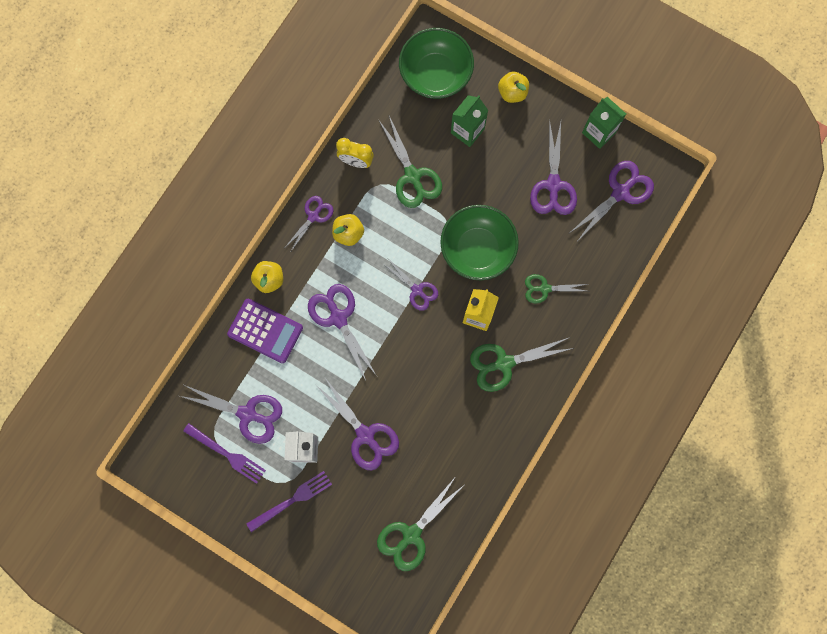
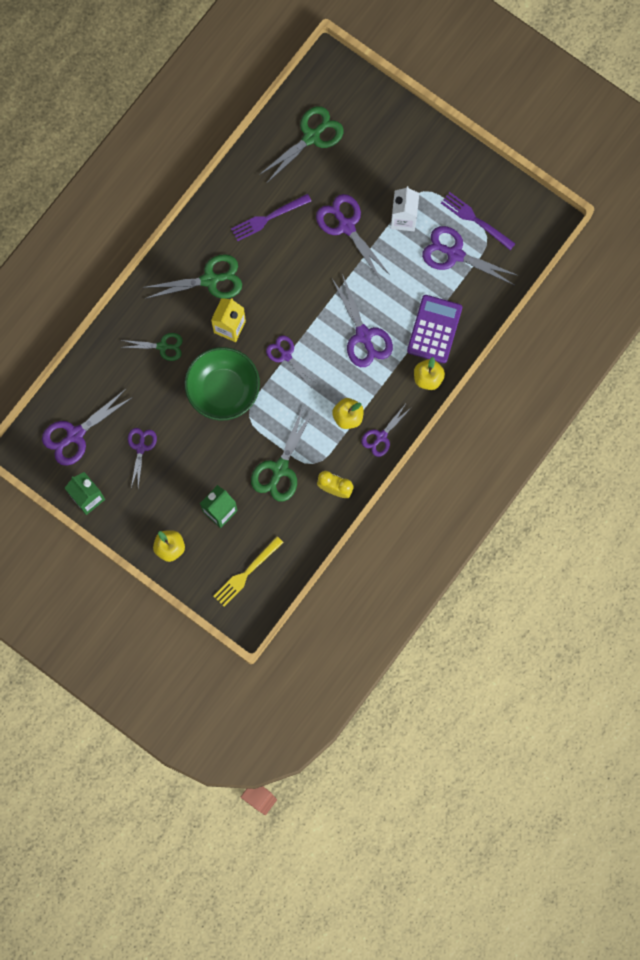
camera: 175 degrees left, 0 degrees up
purple calculator [227,299,303,363] -> purple calculator turned 75 degrees clockwise [407,295,462,363]
purple fork [246,471,332,532] -> purple fork moved to [231,194,311,241]
green scissors [378,116,442,208] -> green scissors turned 135 degrees counterclockwise [251,407,314,502]
green bowl [399,28,474,99] -> yellow fork [214,536,284,607]
purple scissors [530,119,577,215] -> purple scissors [128,428,157,487], size x0.63

